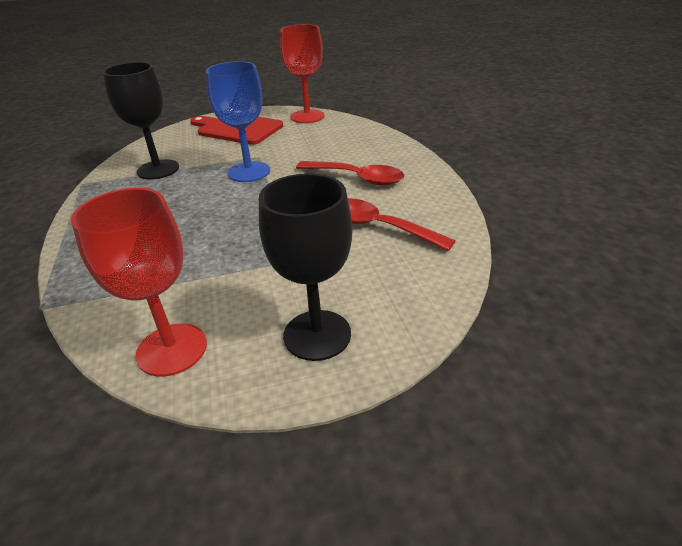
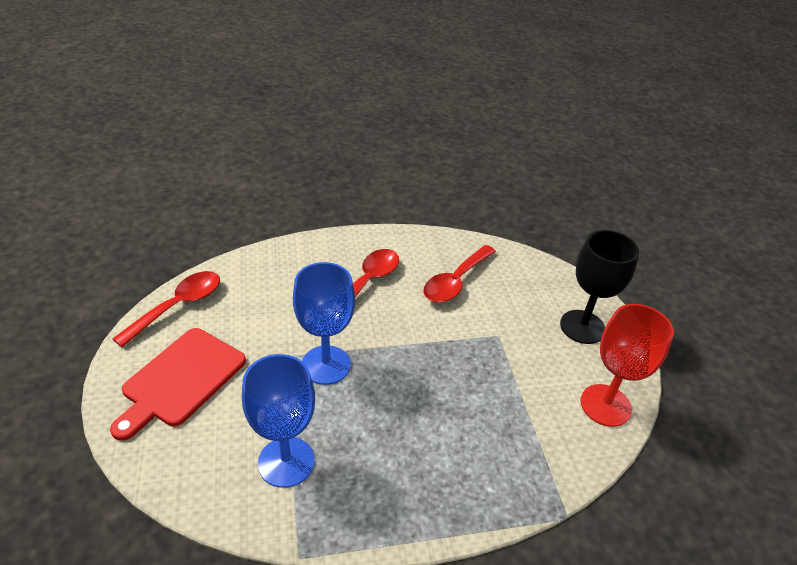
camera: 90 degrees left, 5 degrees up
black goblet [102,62,179,179] -> blue goblet [242,354,315,488]
red goblet [280,24,324,123] -> red spoon [112,271,220,347]

